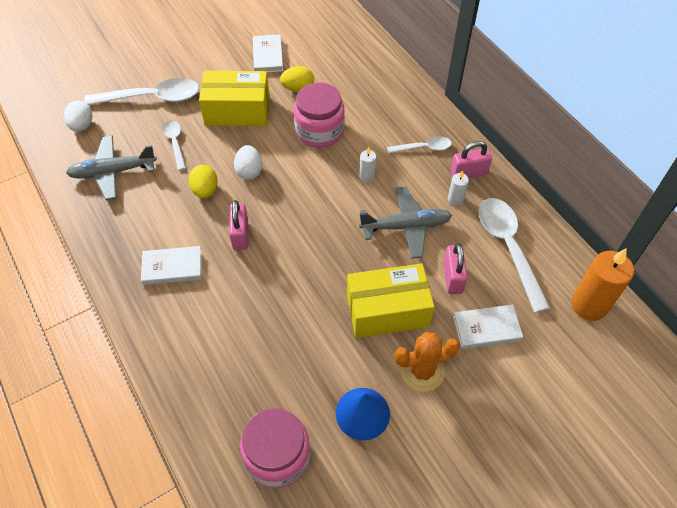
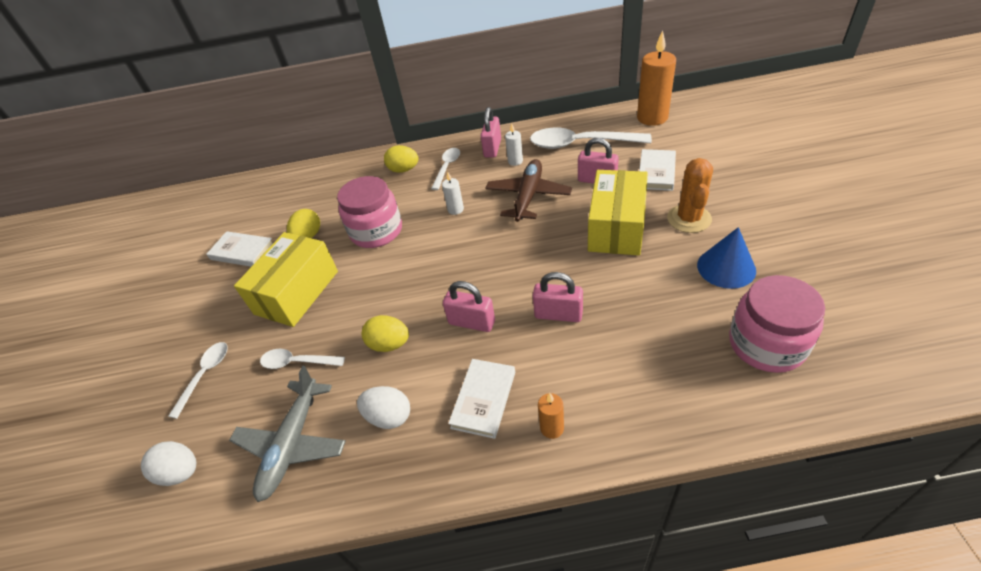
camera: 60 degrees left, 10 degrees down
white spoon [84,78,199,105] -> white spoon [169,342,228,419], size x0.54
white egg [234,145,262,180] -> white egg moved to [357,386,410,429]
grey plane [359,186,452,259] -> brown plane [486,159,572,222]
none -> yellow egg [384,145,419,173]
none -> pink padlock [533,272,583,322]
none -> orange candle [538,393,564,439]

